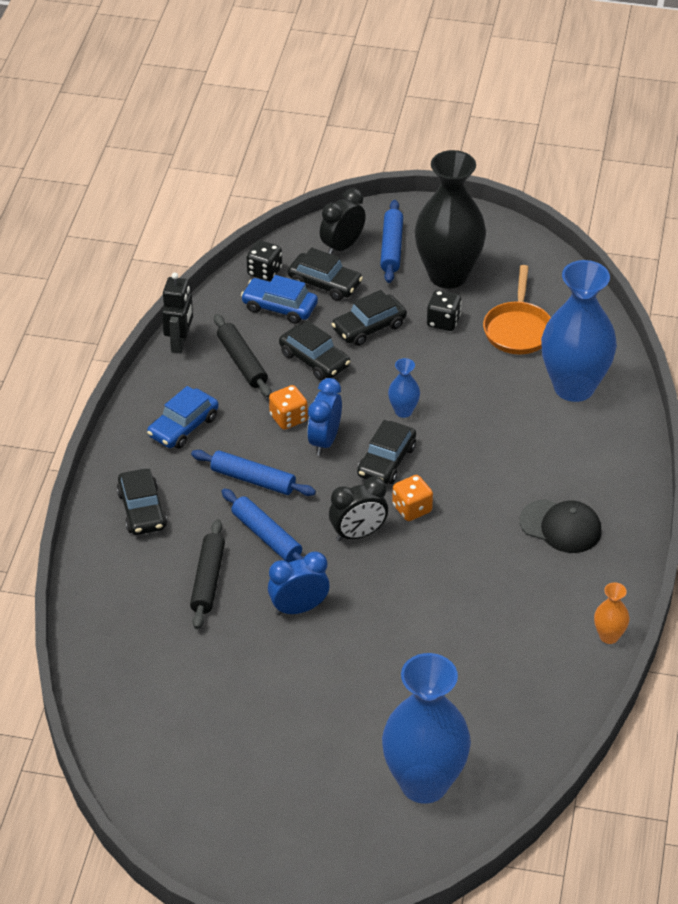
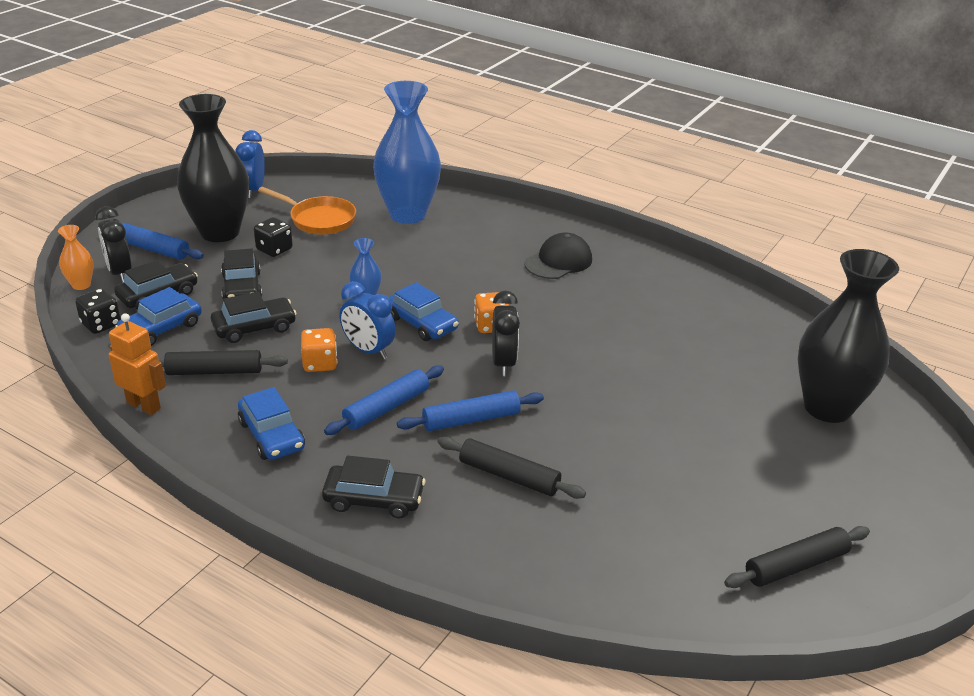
camera: 70 degrees left, 10 degrees down
black robot [162,273,193,353] -> orange robot [109,313,166,415]
blue clock [268,551,330,615] -> blue clock moved to [236,130,265,198]
black car [357,420,416,484] -> blue car [388,282,459,341]
blue vase [382,653,471,804] -> black vase [798,249,899,423]
orange vase [594,582,629,644] -> orange vase moved to [58,225,94,290]
none -> black rolling pin [724,526,870,588]

